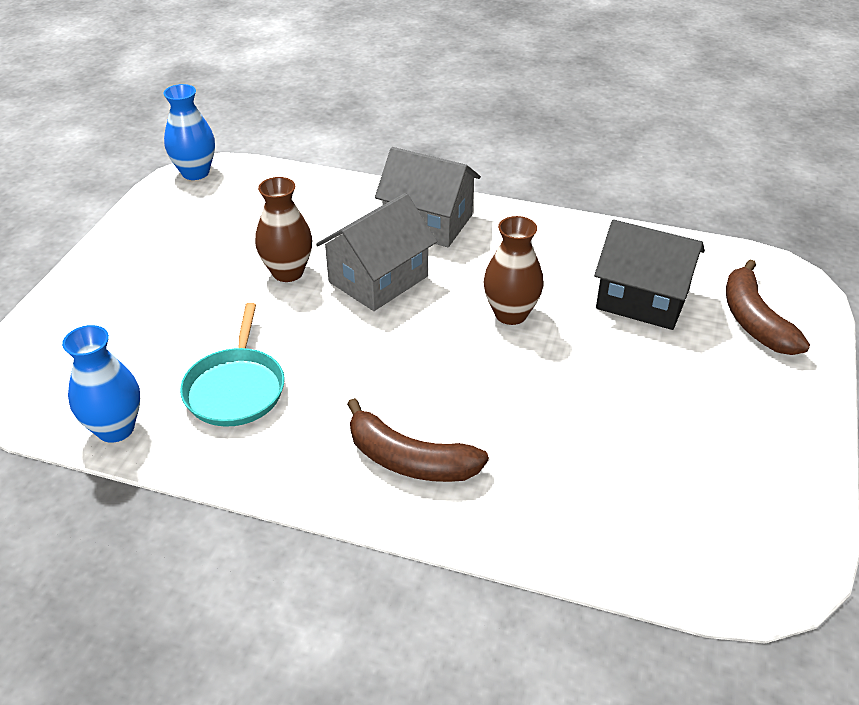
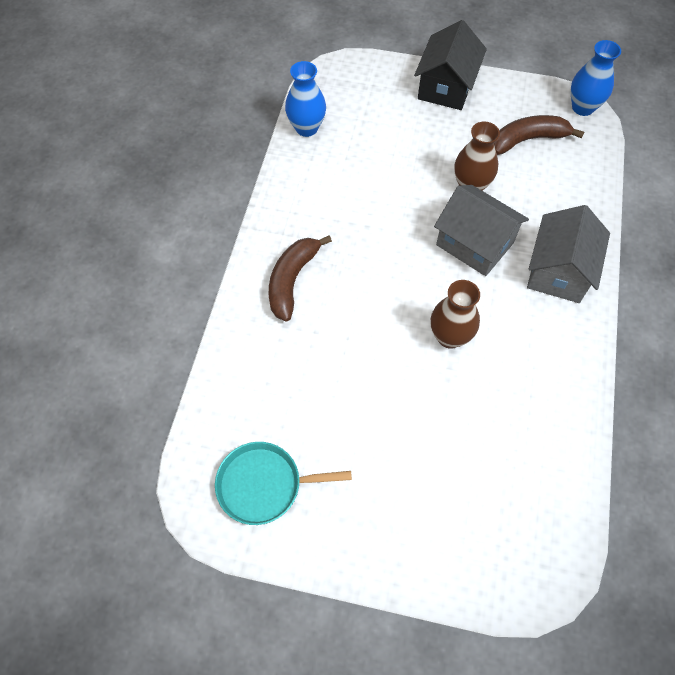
camera: 85 degrees right, 20 degrees up
turquoise pan [180,303,285,427] -> turquoise pan moved to [215,442,352,525]
black house [594,219,705,330] -> black house moved to [414,20,487,110]
brown banana [726,259,810,355] -> brown banana moved to [494,115,584,155]

